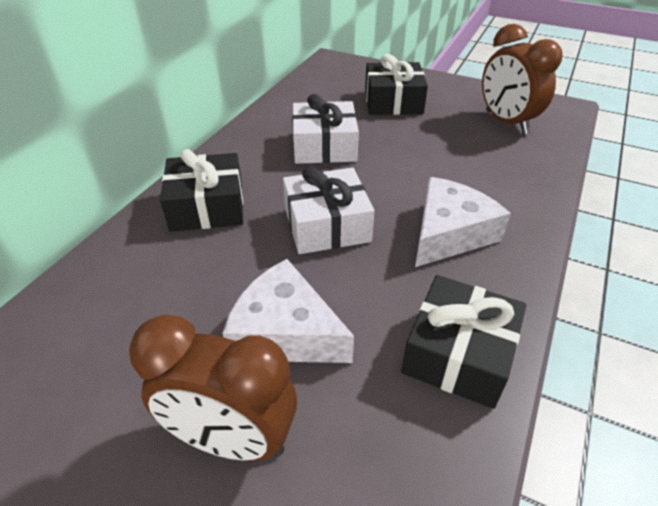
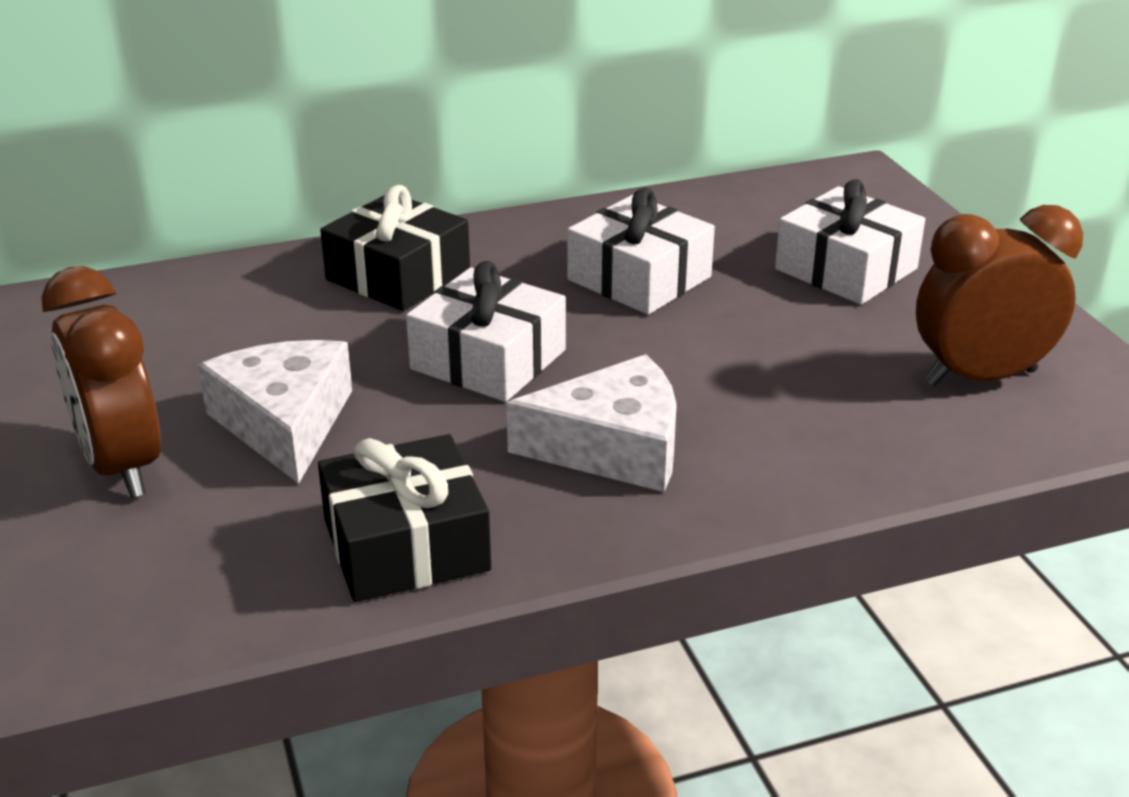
camera: 45 degrees right, 10 degrees down
black gift [365,54,428,115] -> white gift [775,179,925,305]
brown clock [482,24,562,134] -> brown clock turned 60 degrees clockwise [916,205,1083,386]

